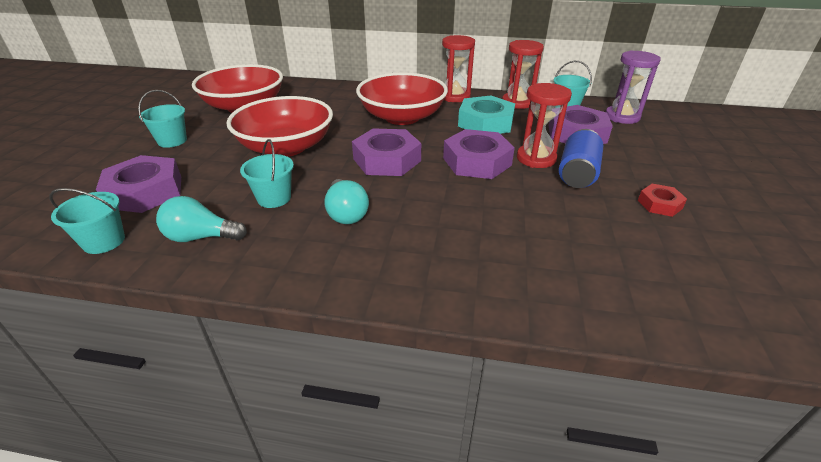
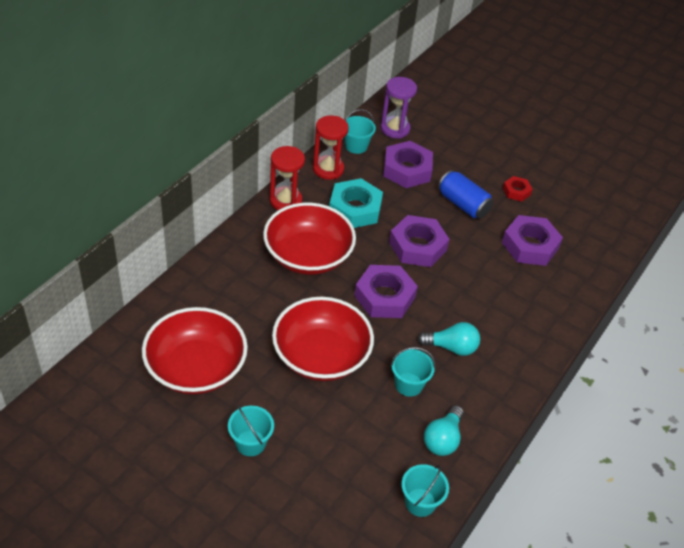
camera: 70 degrees left, 10 degrees up
purple nut [96,155,181,213] -> purple nut moved to [502,215,563,266]
red hourglass [517,83,572,168] -> none

